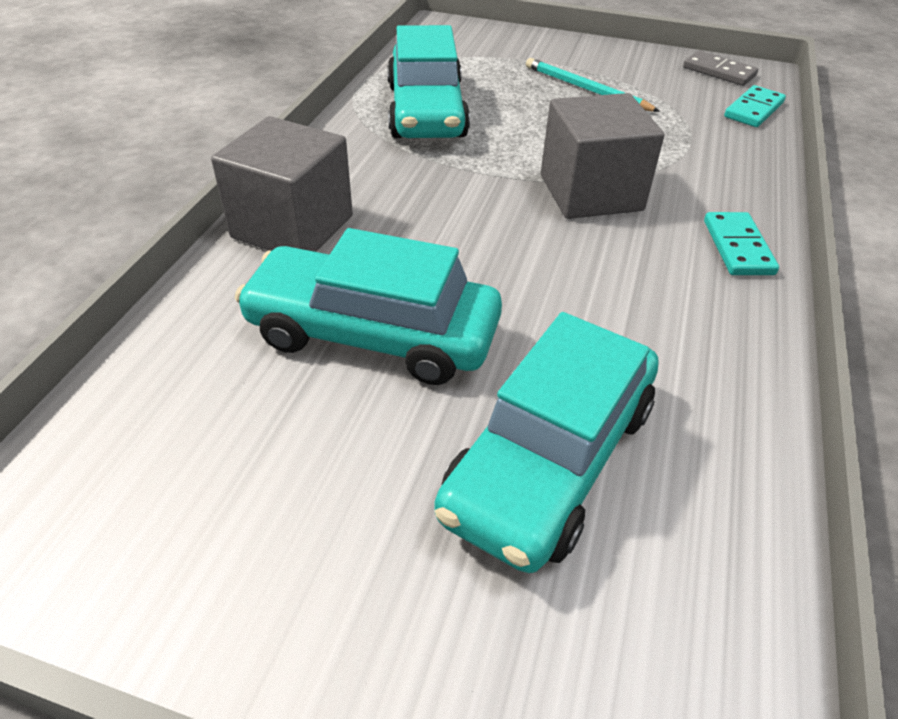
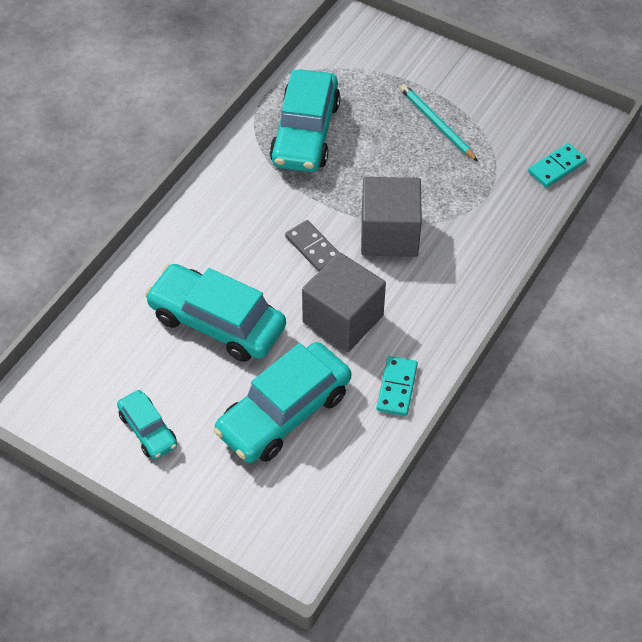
camera: 15 degrees right, 10 degrees up
grey cube [211,116,353,252] -> grey cube moved to [302,252,386,352]
grey domino [683,51,758,86] -> grey domino moved to [285,220,339,272]
turquoise domino [704,212,779,275] -> turquoise domino moved to [376,356,418,416]
none -> turquoise car [117,390,177,459]

